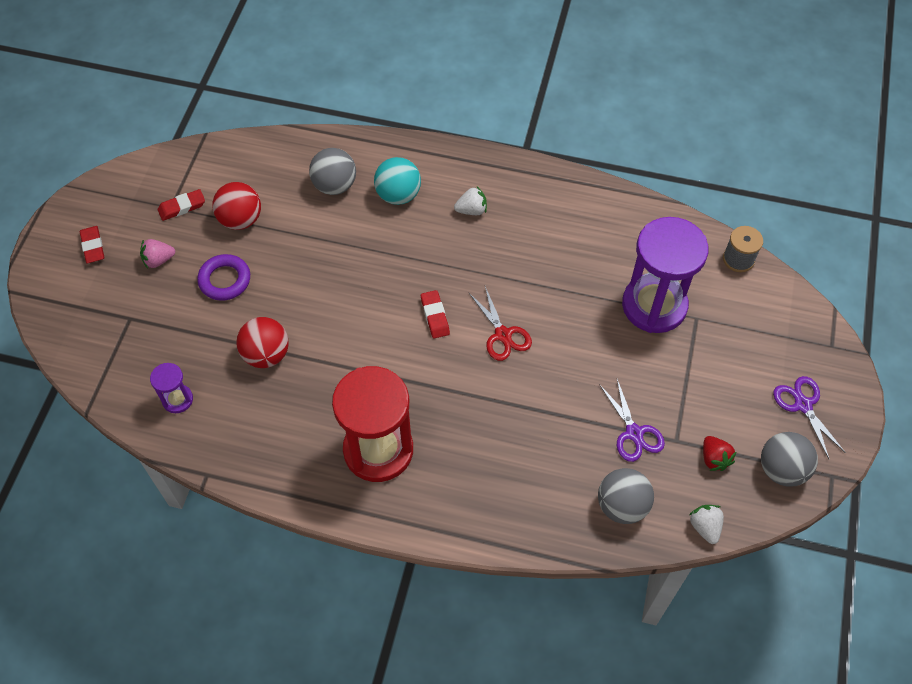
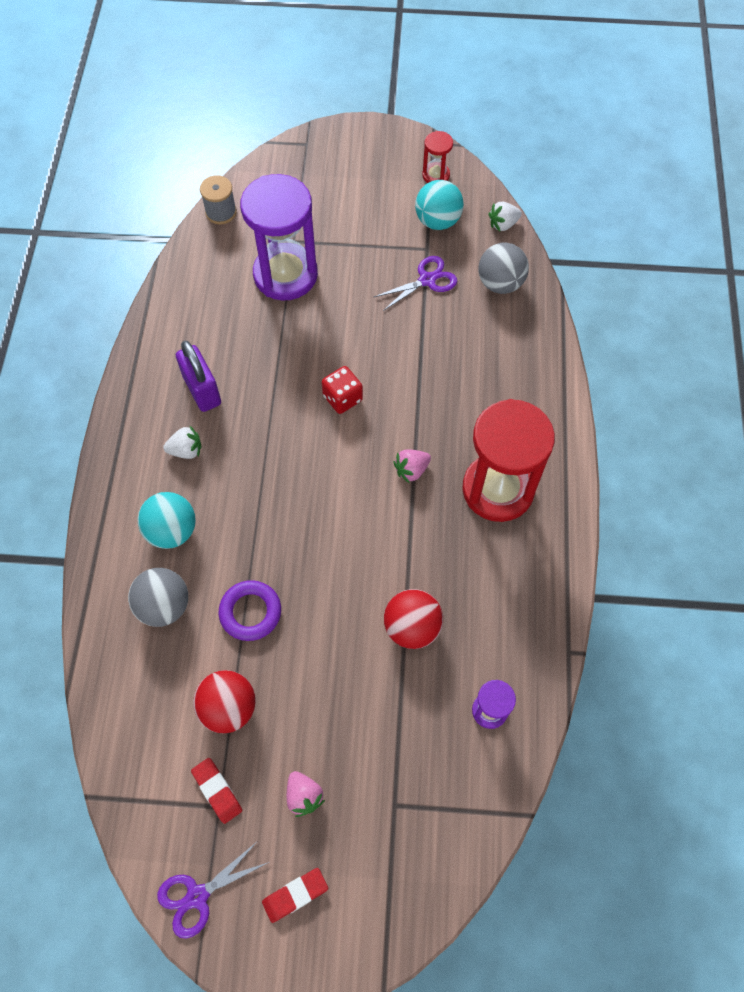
camera: 100 degrees left, 5 degrees up
purple ring [197,254,250,301] -> purple ring moved to [219,580,281,641]
red eraser [421,290,450,339] -> none
white strawberry [454,187,487,215] -> white strawberry turned 105 degrees clockwise [163,425,201,459]
red scissors [469,286,532,361] -> red dice [322,366,363,414]
red strawberry [703,436,737,471] -> turquoise ball [415,180,464,230]
grey ball [761,432,818,487] -> red hourglass [422,131,453,183]
purple scissors [773,376,846,460] -> purple scissors moved to [157,842,269,939]
none -> purple padlock [176,341,221,412]
none -> pink strawberry [394,449,431,483]

